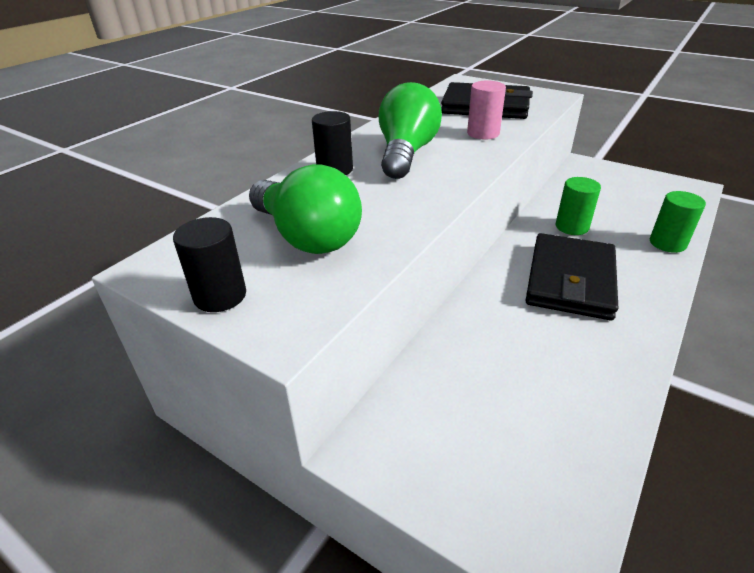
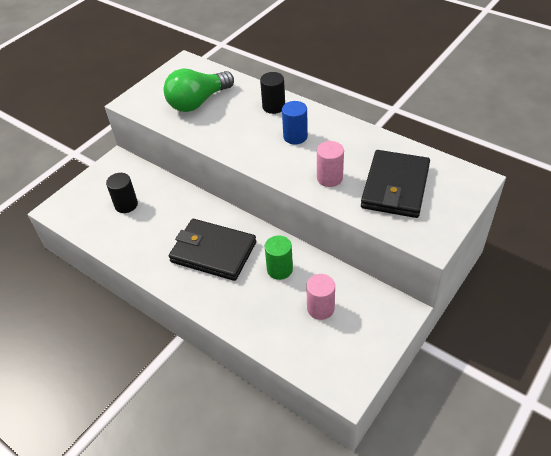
camera: 95 degrees right, 10 degrees up
black cylinder [173,217,246,312] -> black cylinder moved to [106,173,138,213]
green light bulb [379,82,442,179] -> blue cylinder [282,101,308,145]
green cylinder [650,191,706,253] -> none
none -> pink cylinder [306,274,335,320]

